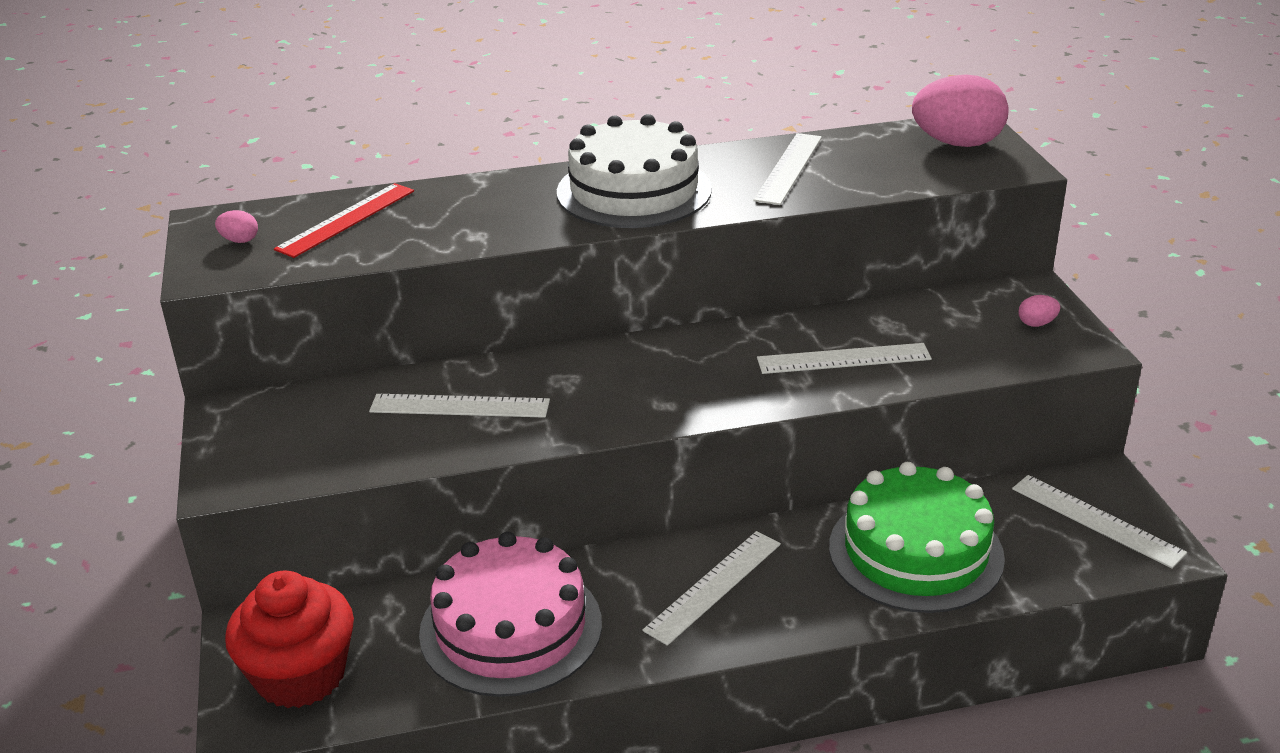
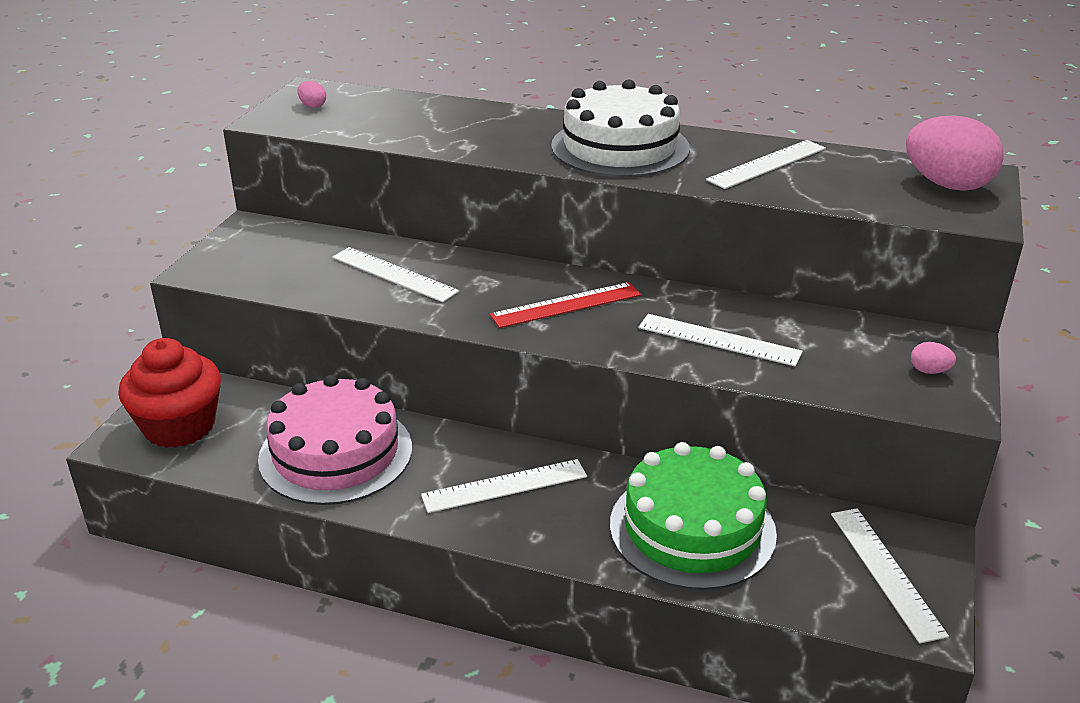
camera: 30 degrees right, 0 degrees up
red ruler [274,183,414,258] -> red ruler moved to [490,282,641,328]

